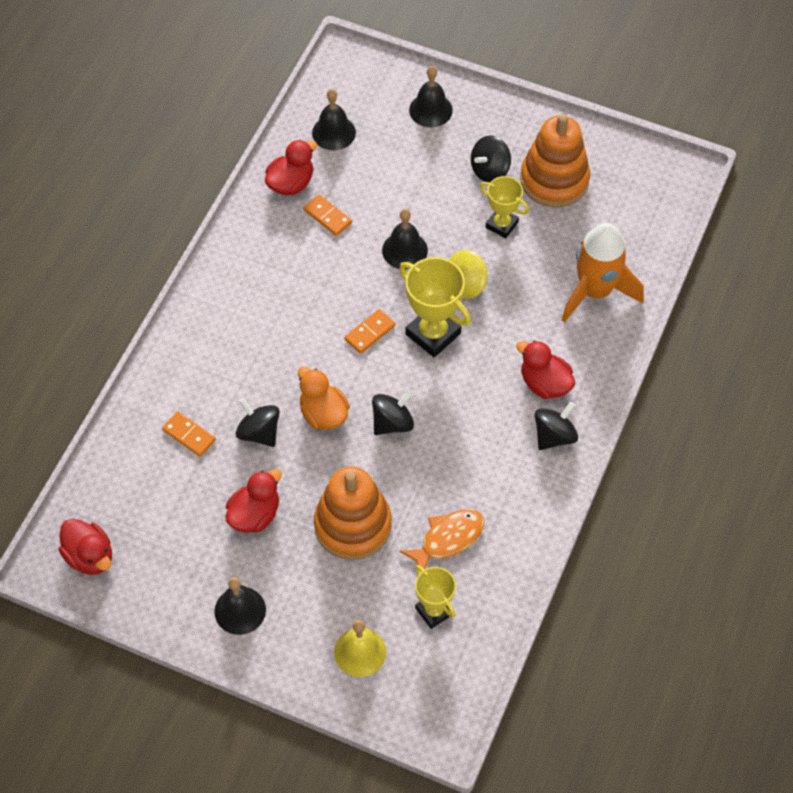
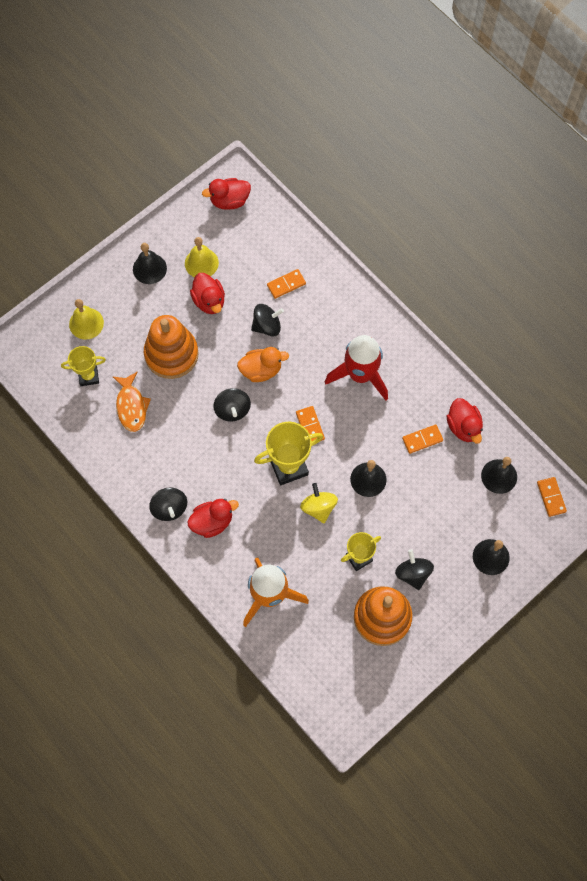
camera: 115 degrees right, 10 degrees up
none -> yellow bell [185,237,219,277]
none -> red rocket [325,335,388,400]
none -> orange domino [537,477,567,517]

